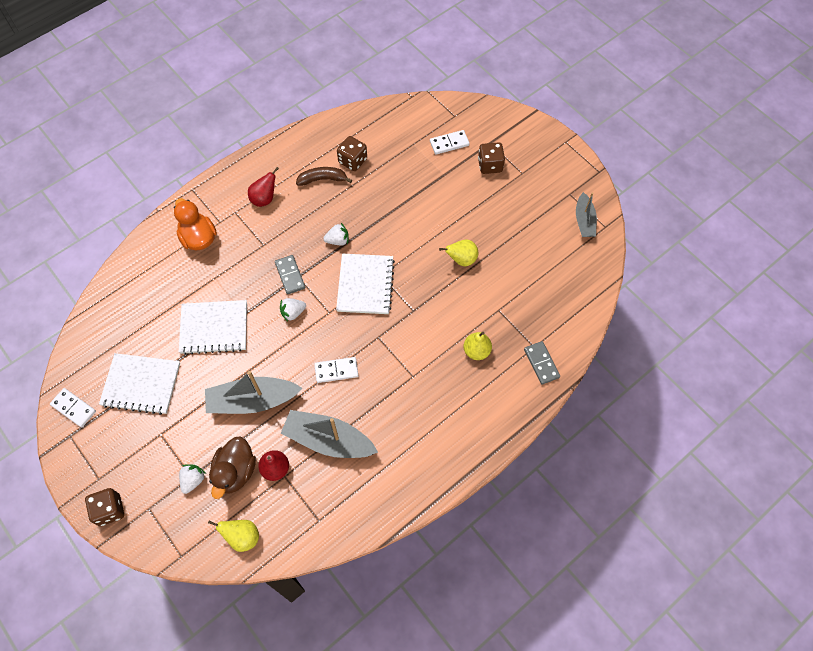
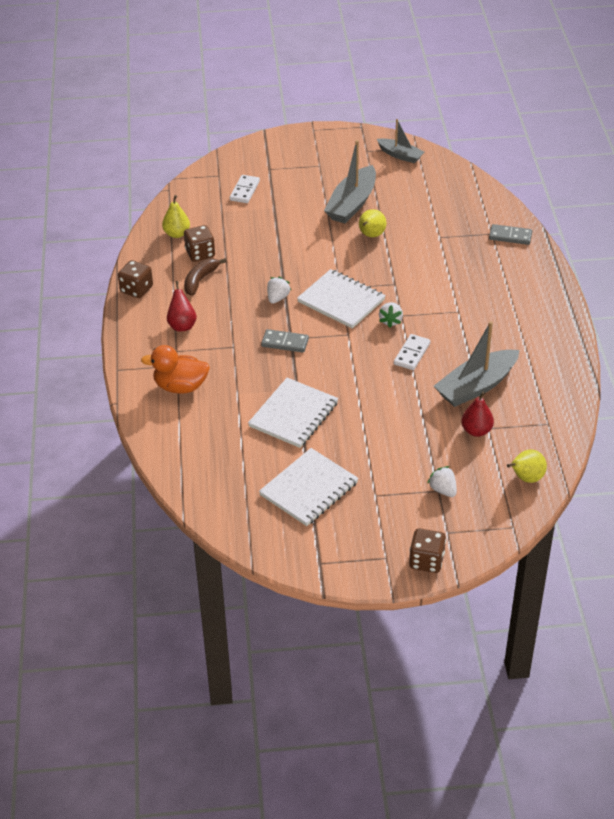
camera: 55 degrees left, 20 degrees down
white domino [50,388,96,428] -> none
grey boat [205,371,302,414] -> grey boat moved to [324,140,376,224]
brown duck [209,436,256,499] -> none
white strawberry [280,298,306,322] -> white strawberry moved to [379,302,403,328]
yellow pear [463,332,492,360] -> yellow pear moved to [162,195,190,238]
brown dice [478,142,505,174] -> brown dice moved to [118,260,153,298]

